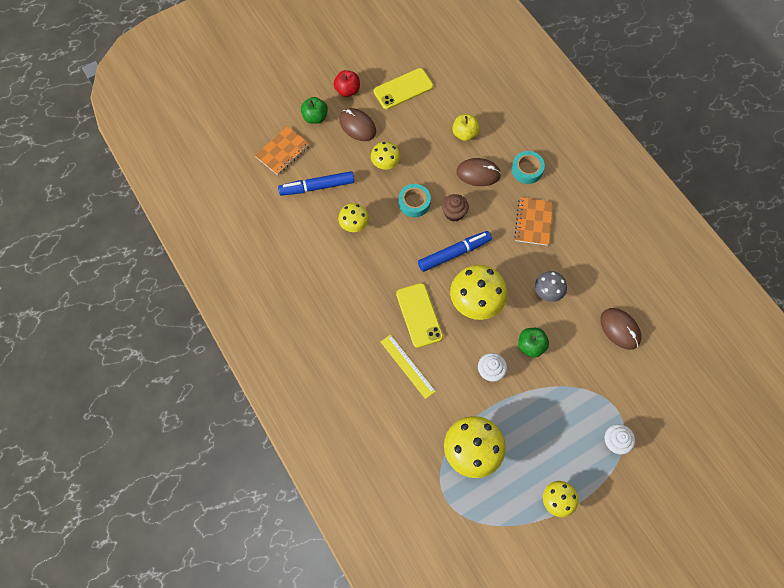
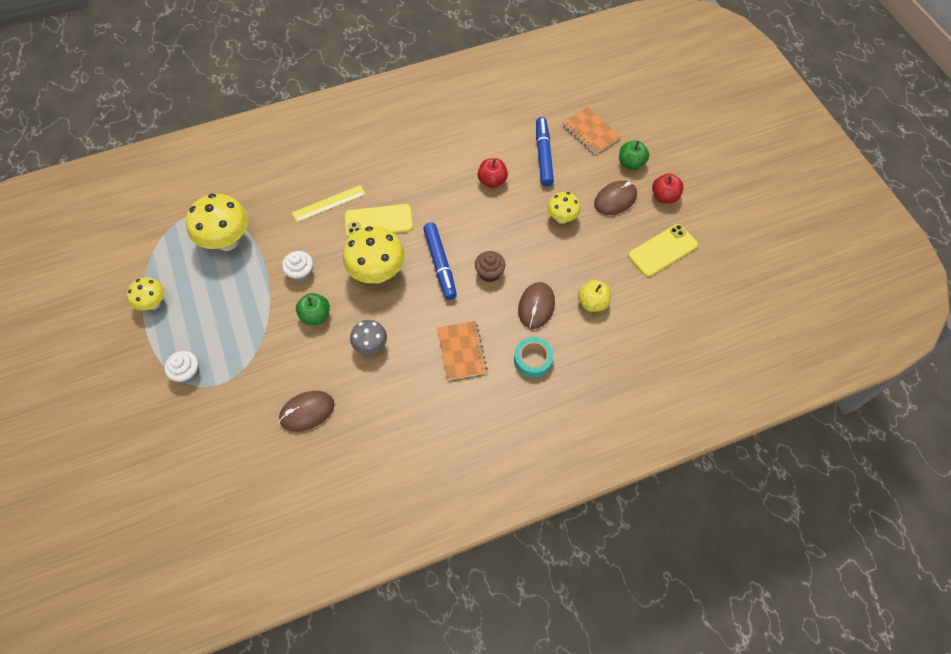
camera: 100 degrees right, 5 degrees down
yellow mushroom [338,203,369,232] -> red apple [478,158,508,188]
yellow phone [374,68,433,109] -> yellow phone turned 75 degrees clockwise [628,224,698,277]
turquoise tape [399,184,431,217] -> none
orange notebook [514,197,553,246] -> orange notebook turned 60 degrees clockwise [437,321,488,380]

